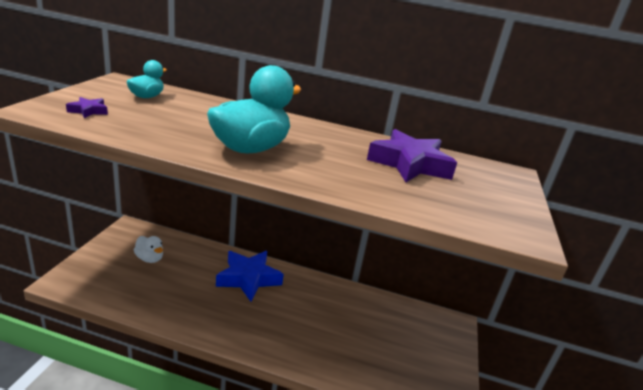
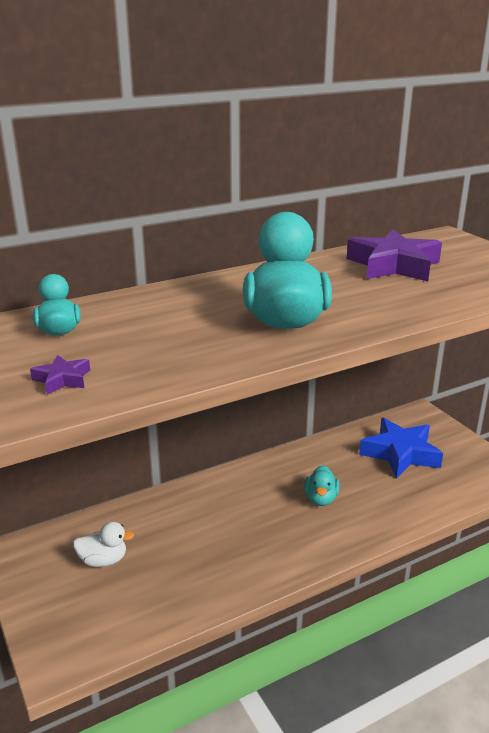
camera: 40 degrees left, 0 degrees up
blue star [216,251,284,302] -> blue star moved to [359,418,443,479]
none -> turquoise duck [305,465,340,506]

